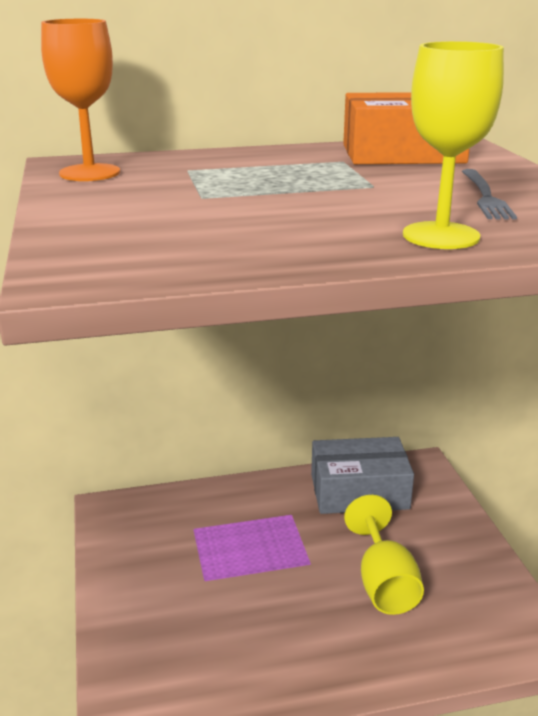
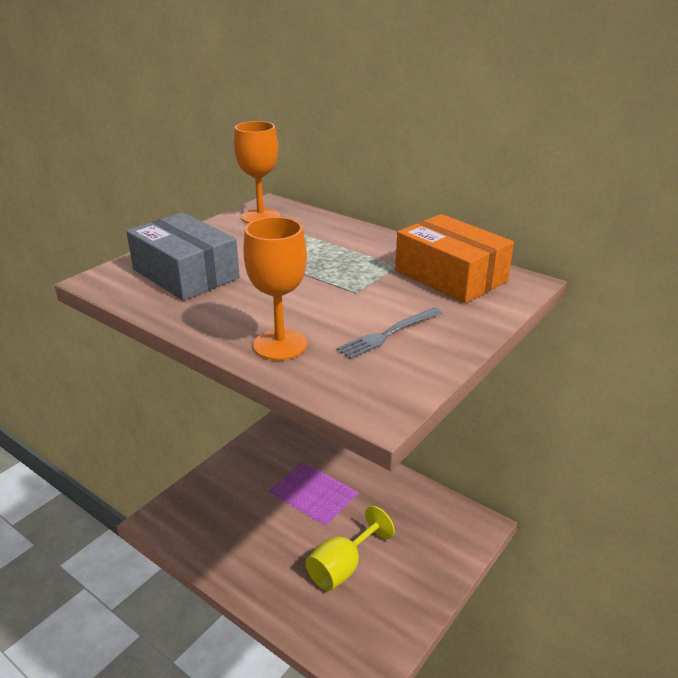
camera: 50 degrees right, 5 degrees up
grey box [311,437,414,514] -> grey box moved to [126,212,240,301]
yellow goblet [403,41,504,249] -> orange goblet [243,217,307,360]

